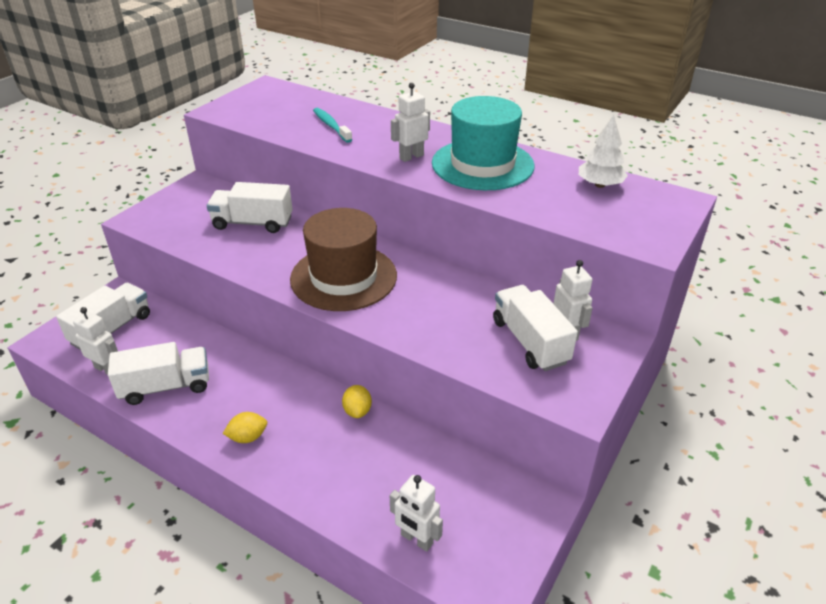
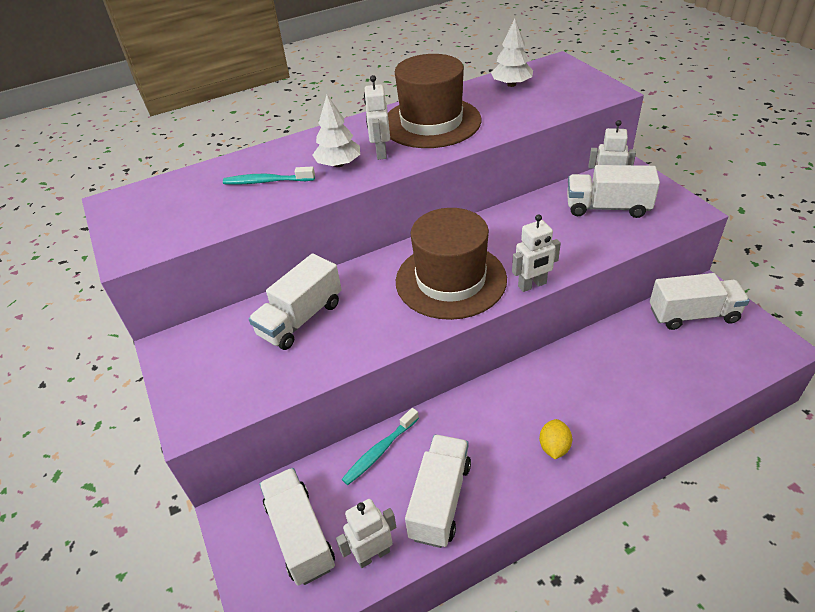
camera: 55 degrees left, 5 degrees up
yellow lemon [342,385,372,418] -> none
white robot [390,475,443,552] -> white robot moved to [512,214,561,292]
turquoise hat [432,96,534,190] -> brown hat [388,54,481,148]
none -> white tree [312,95,360,167]
none -> turquoise toothbrush [342,408,419,485]
none -> white truck [650,273,750,330]

